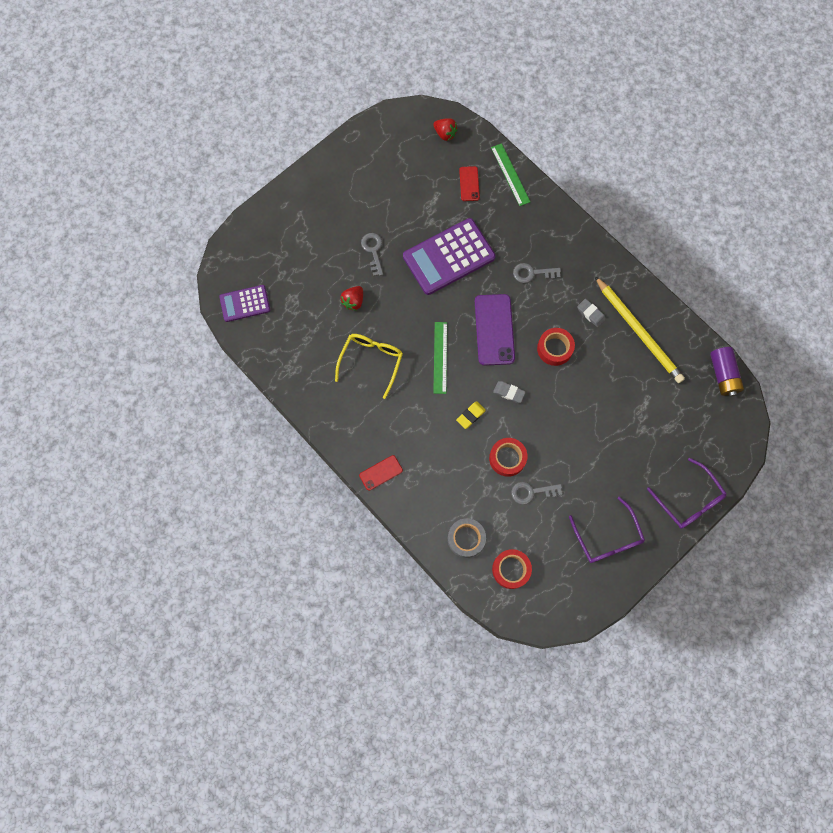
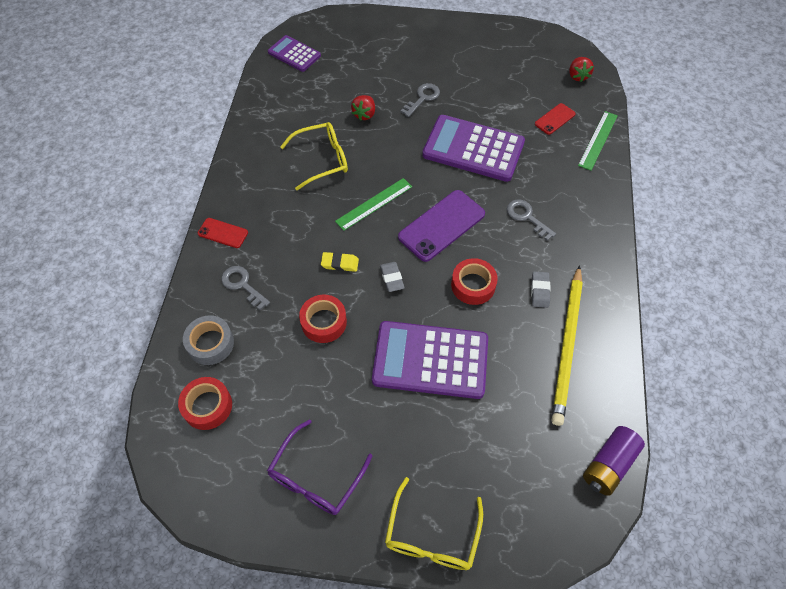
camera: 50 degrees right, 15 degrees down
red strawberry [341,286,363,311] -> red strawberry turned 60 degrees counterclockwise [351,95,375,121]
grey key [511,482,562,505] -> grey key moved to [221,266,270,310]
purple glasses [647,458,727,529] -> yellow glasses [385,477,483,570]
none -> purple calculator [372,321,488,399]

